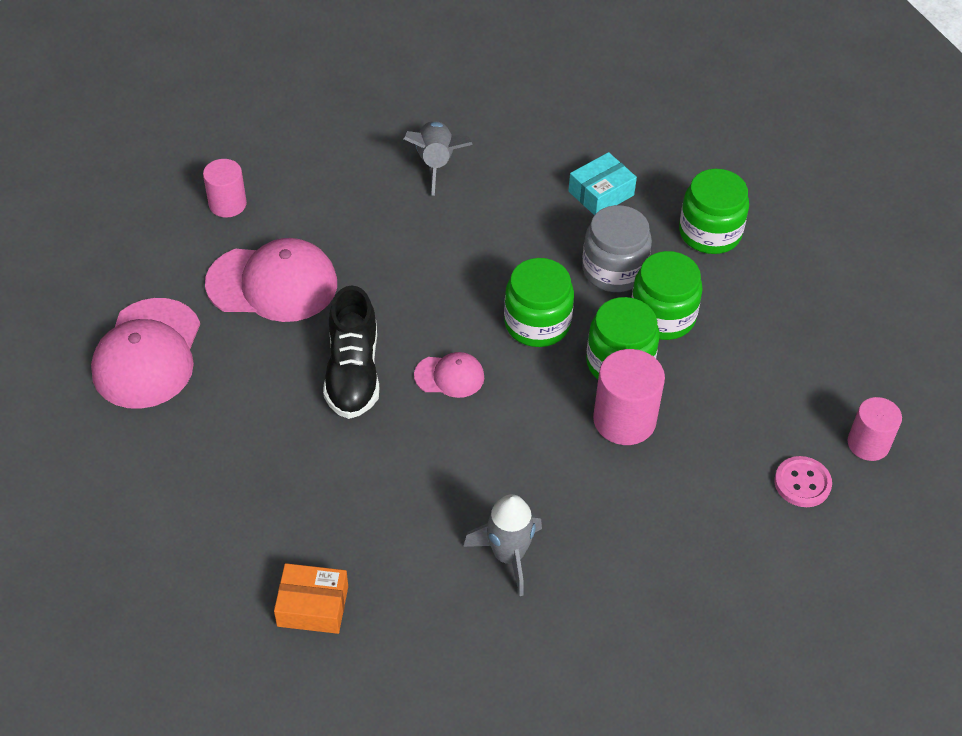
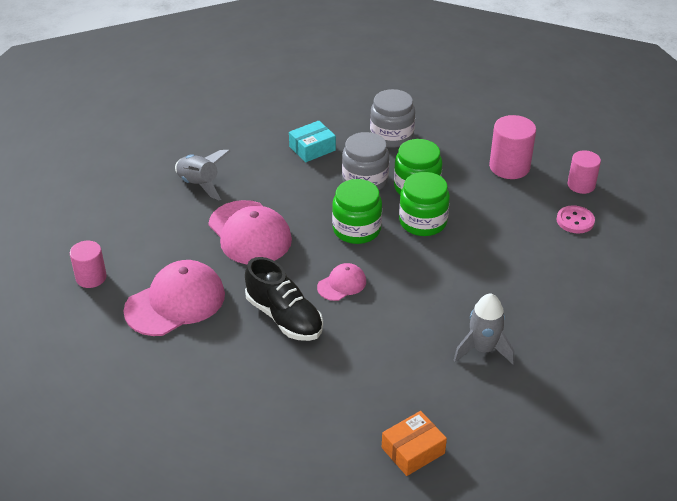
camera: 40 degrees left, 10 degrees down
pink cap [91,298,200,409] -> pink cap moved to [208,200,292,264]
turquoise box [568,152,637,215] -> turquoise box turned 45 degrees clockwise [289,121,336,162]
pink cylinder [593,349,665,445] -> pink cylinder moved to [489,115,536,179]
green jar [679,169,749,254] -> grey jar [370,89,415,148]

